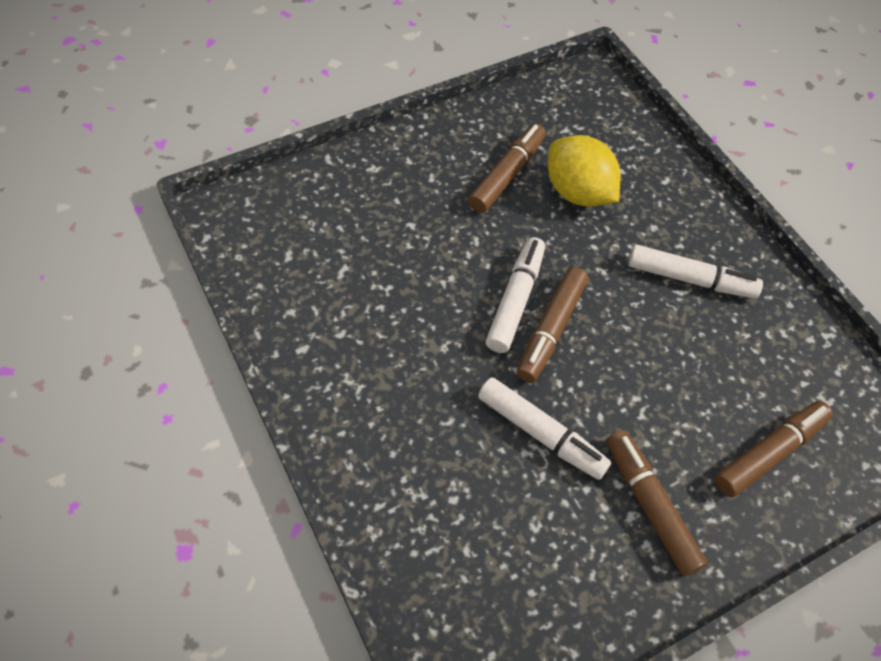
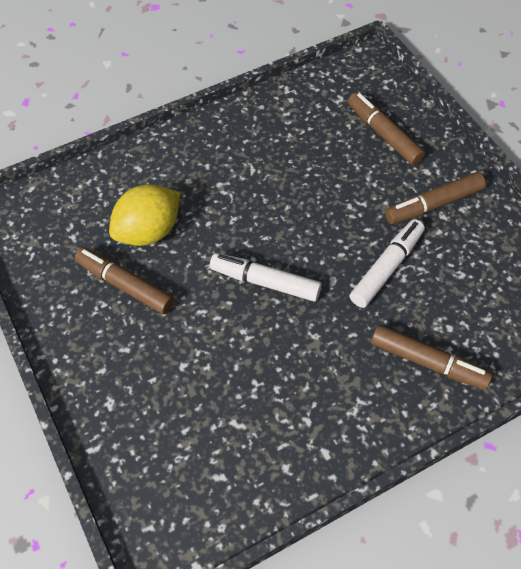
camera: 85 degrees left, 0 degrees up
brown marker [517,267,588,383] -> brown marker moved to [371,325,493,390]
white marker [628,245,763,299] -> none

